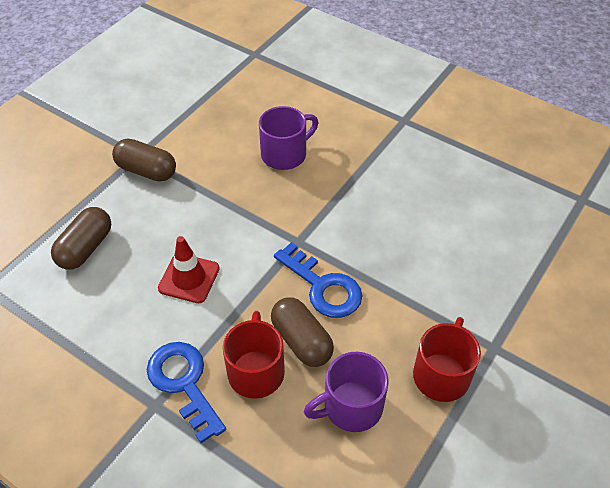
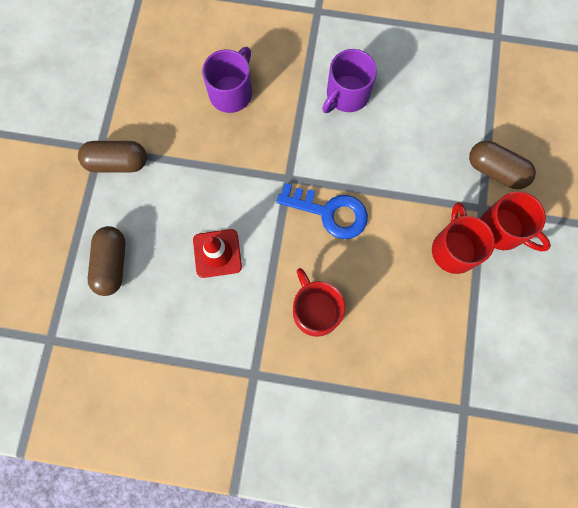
camera: 25 degrees left, 25 degrees up
blue key [147,342,226,443] -> none
brown capsule [271,297,334,367] -> brown capsule moved to [469,141,536,189]
purple mug [304,352,389,432] -> purple mug moved to [322,49,377,113]
none -> red mug [481,191,551,251]

